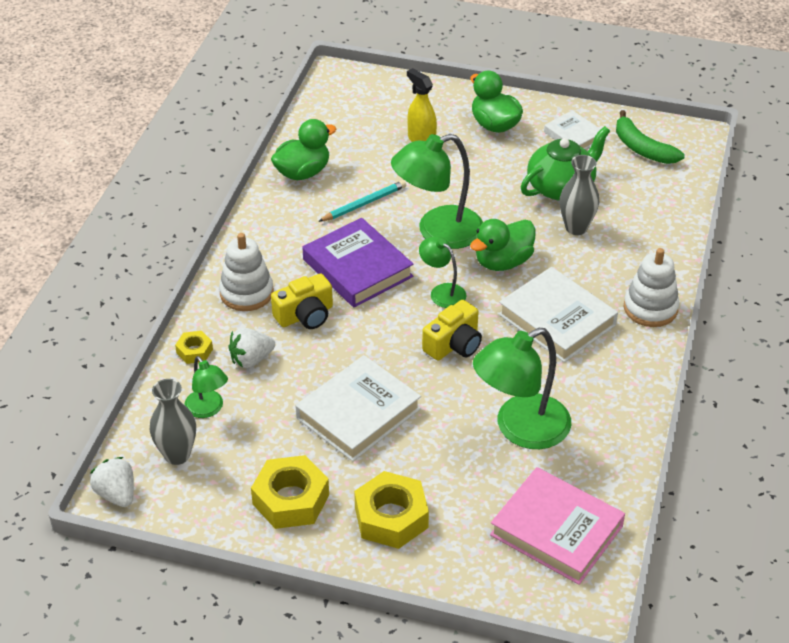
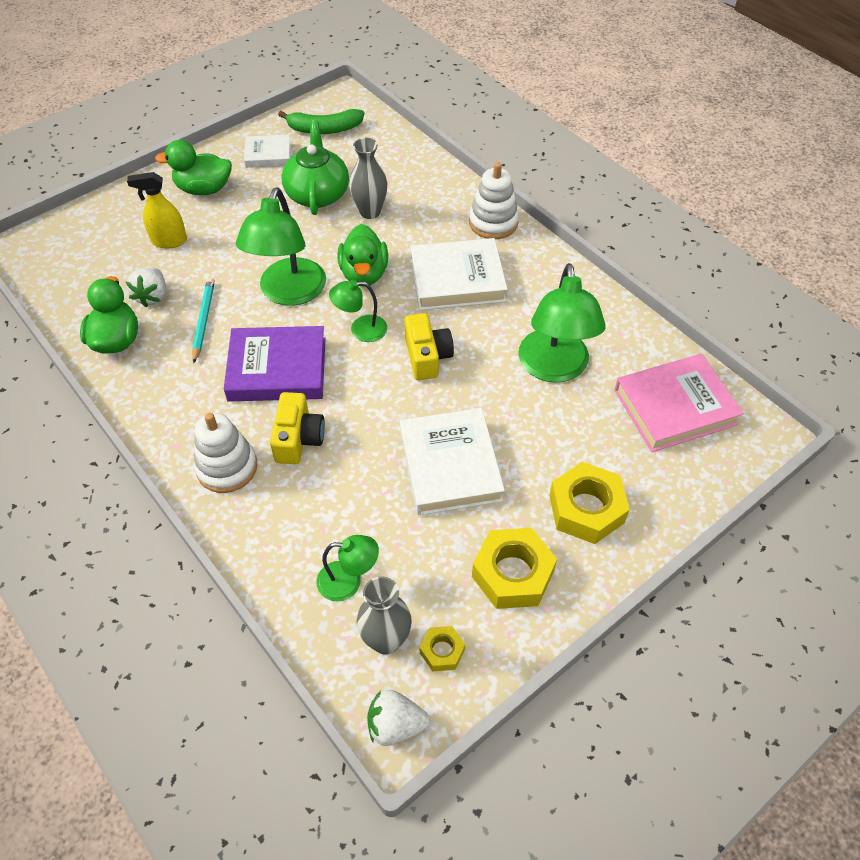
camera: 55 degrees left, 10 degrees up
yellow nut [175,331,213,364] -> yellow nut moved to [420,626,465,671]
white strawberry [228,328,275,368] -> white strawberry moved to [126,267,166,308]

